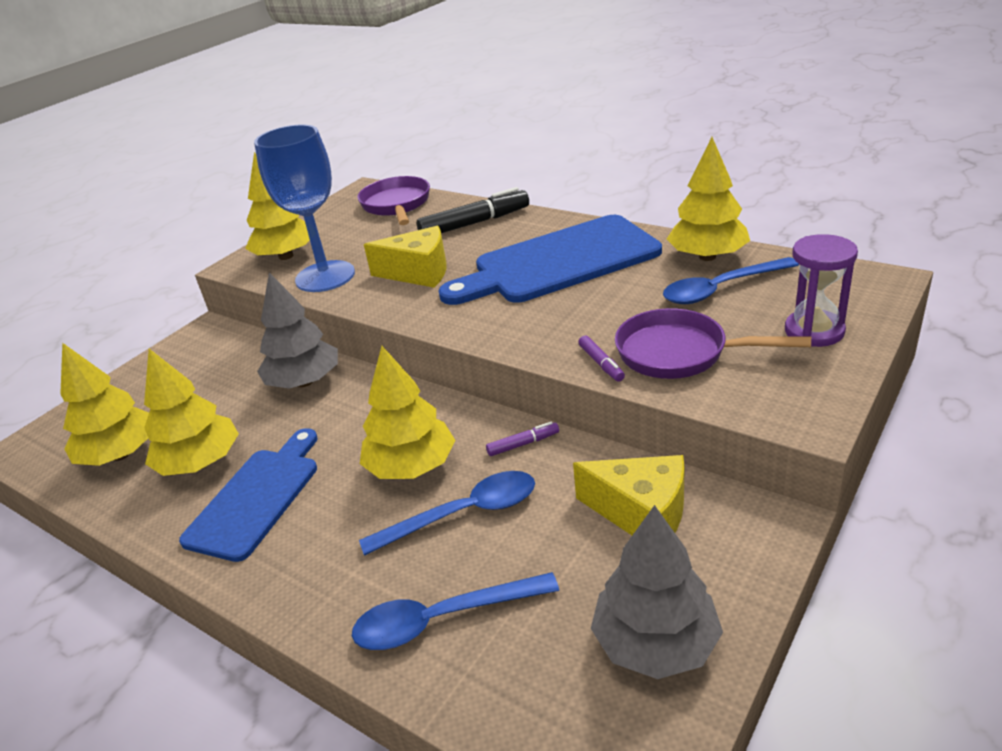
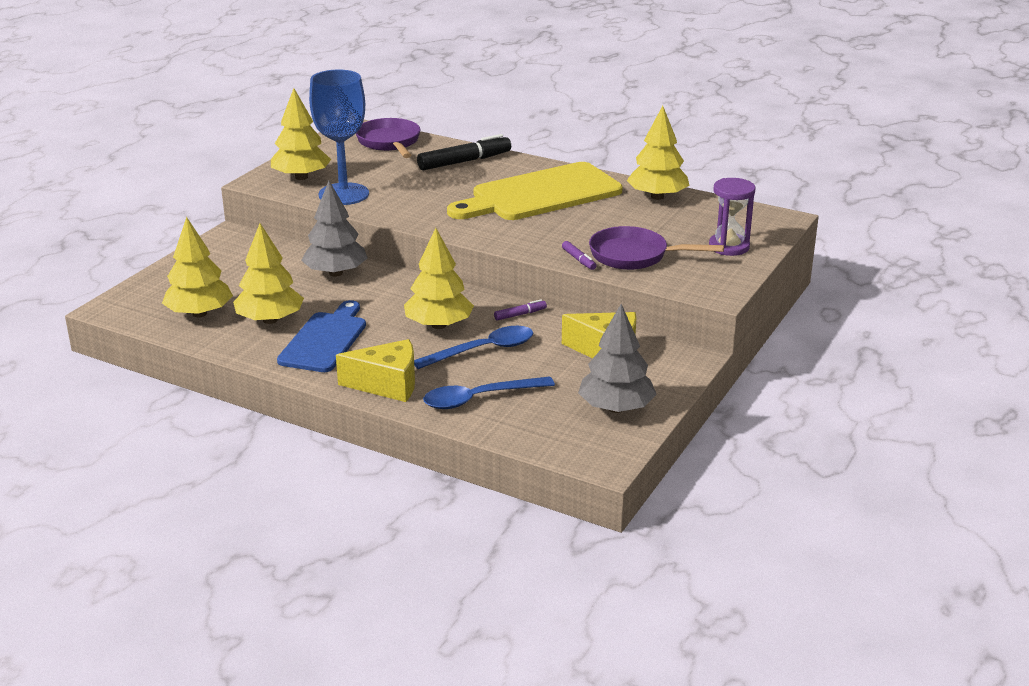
camera: 10 degrees left, 5 degrees down
yellow cheese [364,226,447,288] -> yellow cheese moved to [336,339,415,402]
blue cutting board [438,215,662,305] -> yellow cutting board [447,162,623,220]
blue spoon [663,257,799,304] -> none

